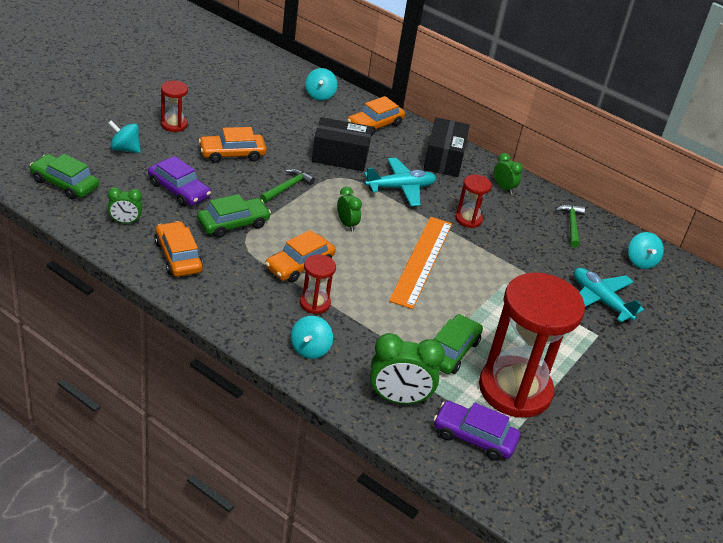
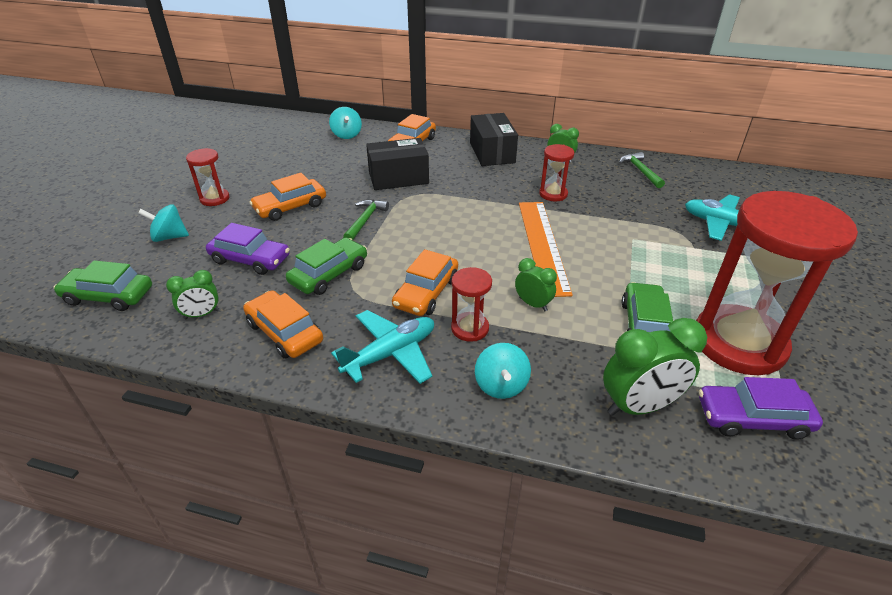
camera: 15 degrees left, 0 degrees up
green clock [337,187,362,232] -> green clock moved to [515,258,557,311]
turquoise plane [364,158,436,206] -> turquoise plane moved to [331,310,434,384]
turquoise spinning top [628,232,664,269] -> none

